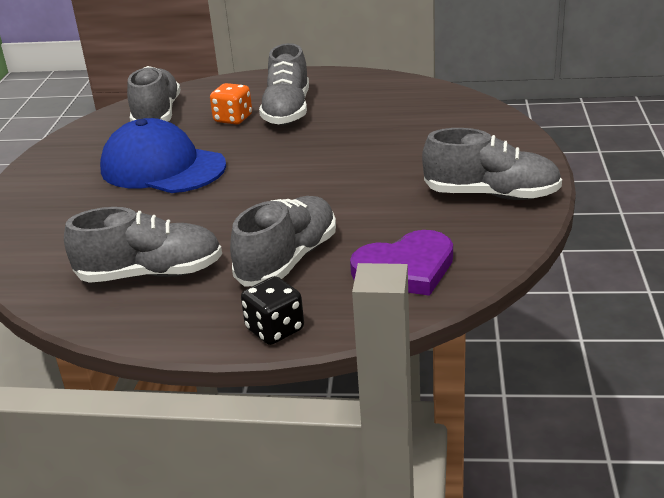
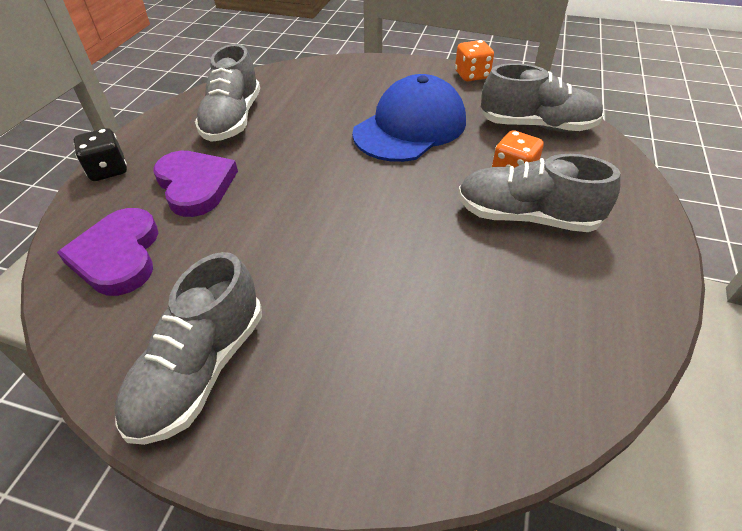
camera: 100 degrees right, 15 degrees up
grey shoe [230,196,336,286] -> purple heart [153,151,238,217]
none -> orange dice [455,40,494,81]

